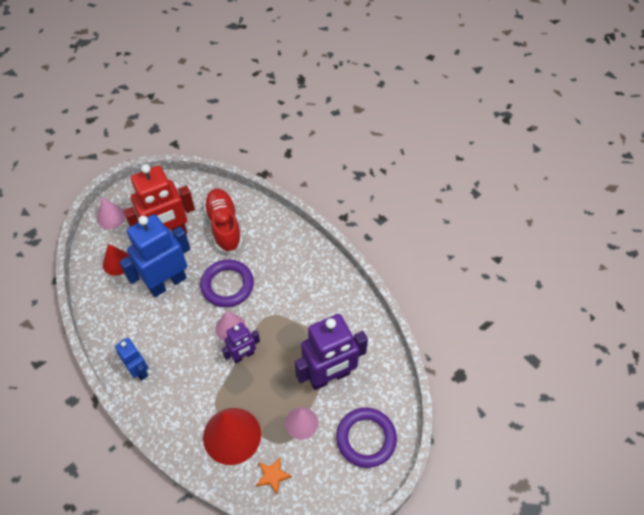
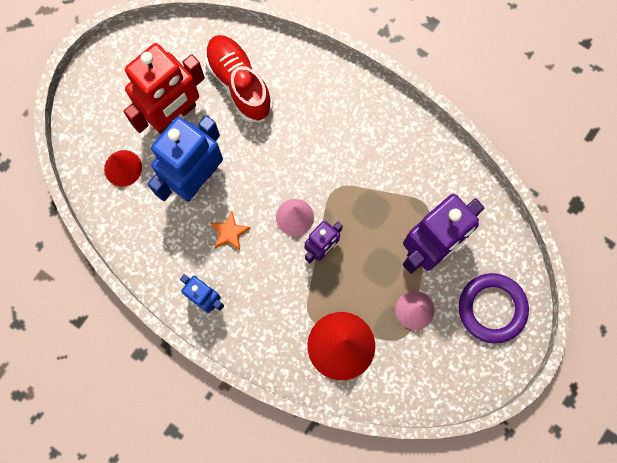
camera: 15 degrees left, 20 degrees up
pink cone [97,197,126,229] -> none
purple ring [200,259,254,307] -> none
orange star [256,457,292,495] -> orange star moved to [210,212,251,250]

